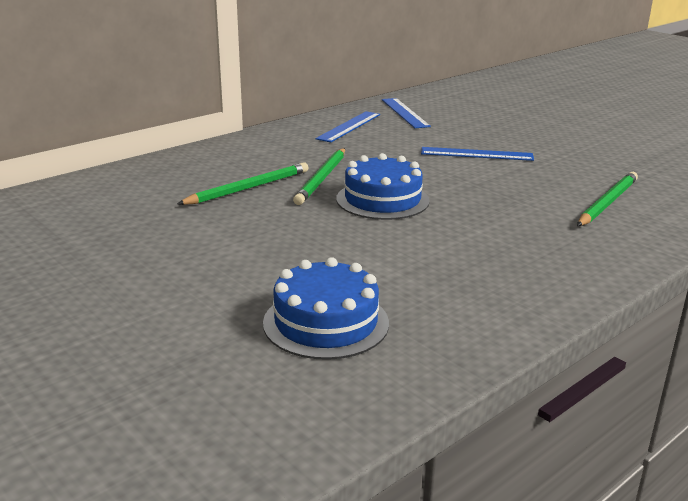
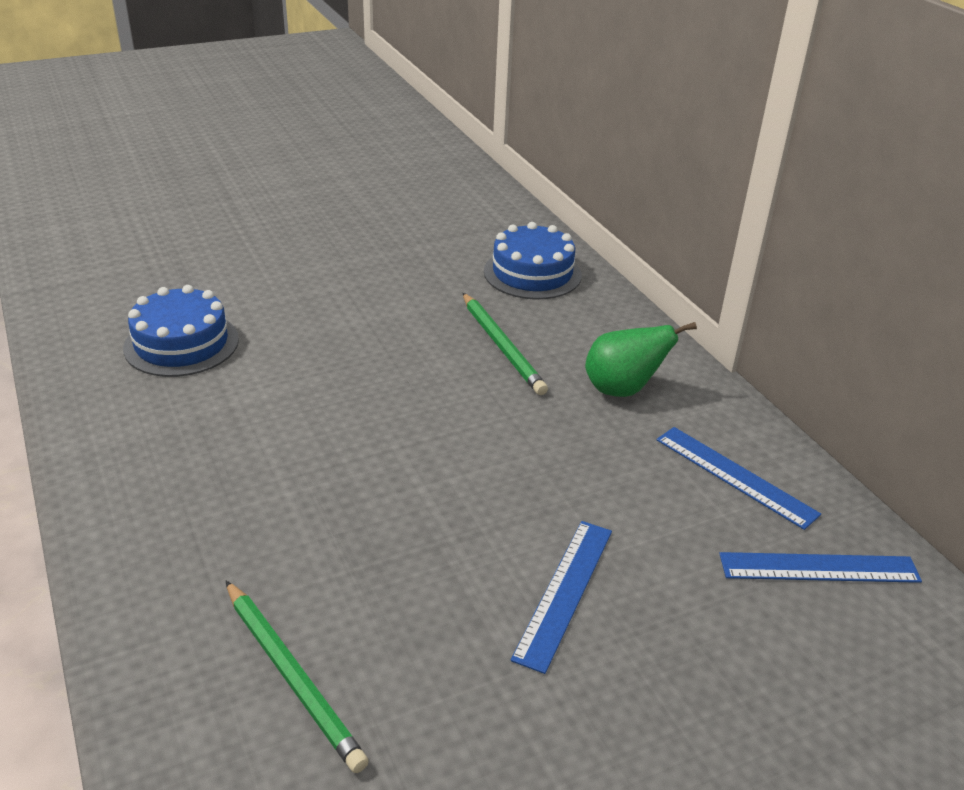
camera: 105 degrees right, 10 degrees up
green pencil [293,148,345,205] -> none
blue cake [336,153,430,220] -> blue cake moved to [484,222,582,299]
none -> green pear [585,322,697,397]

